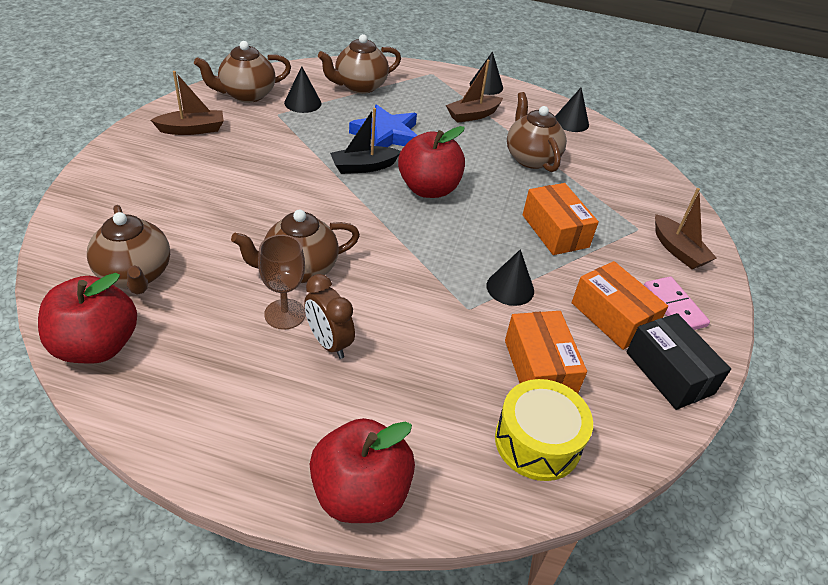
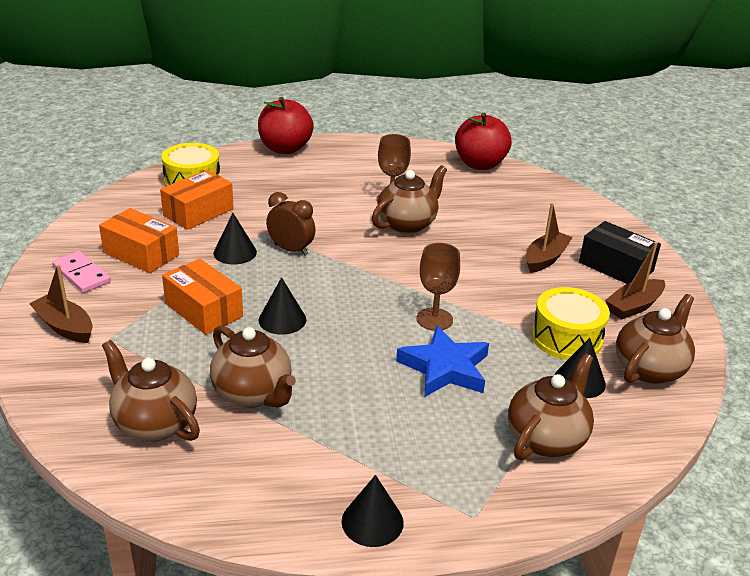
camera: 160 degrees right, 10 degrees down
brown teapot [87,205,170,295] -> brown teapot moved to [102,340,200,441]
brown clock [304,274,355,359] -> brown clock moved to [266,192,316,256]
black boat [330,108,401,174] -> brown goblet [417,243,460,331]
red apple [398,126,465,198] -> none
brown boat [446,60,503,123] -> brown boat moved to [526,203,573,273]
orange box [505,311,587,394] -> orange box turned 75 degrees clockwise [160,170,234,230]
black cone [555,88,589,132] -> black cone moved to [259,277,306,335]
black box [626,313,731,410] -> black box moved to [579,221,661,284]
none -> yellow drum [532,287,610,360]

